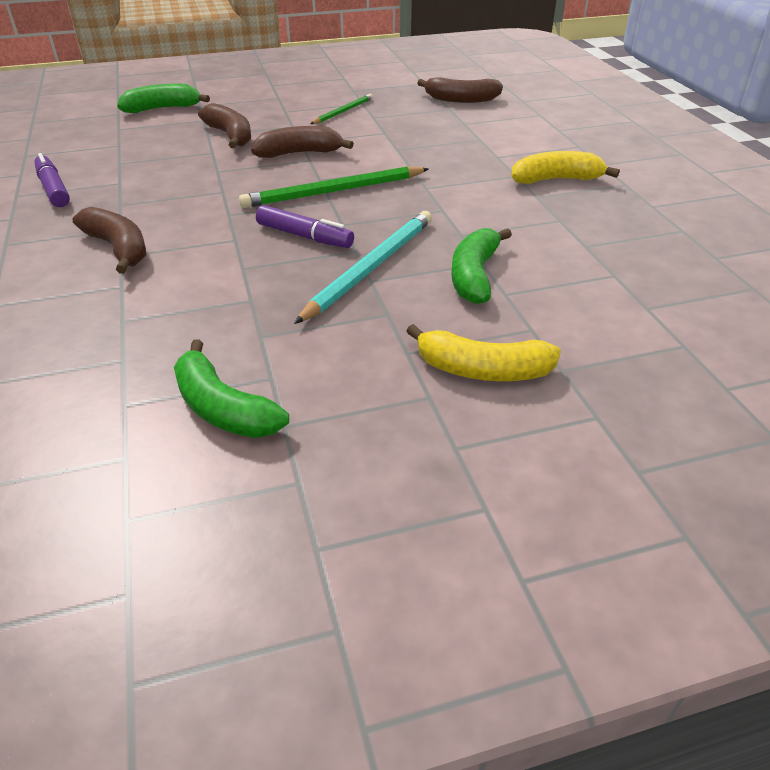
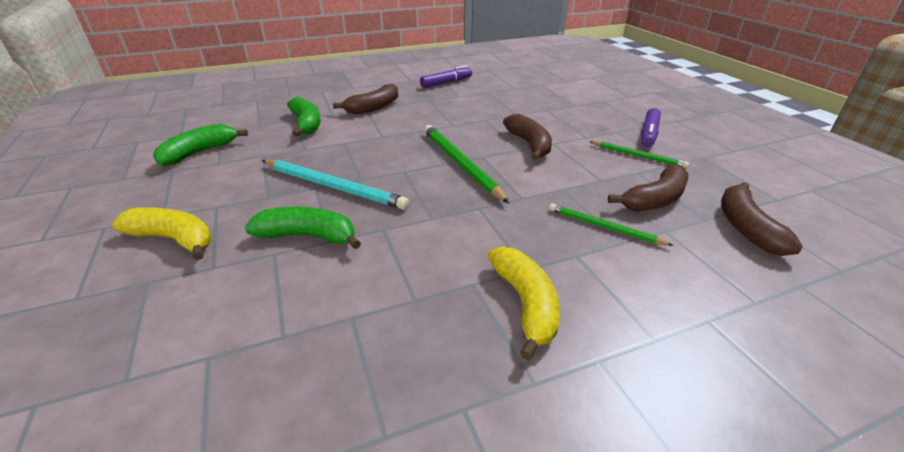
camera: 85 degrees right, 5 degrees down
green banana [117,84,210,113] -> green banana moved to [287,97,321,137]
brown banana [198,103,251,148] -> brown banana moved to [608,164,688,212]
purple marker [256,205,354,248] -> purple marker moved to [641,108,661,147]
yellow banana [406,324,561,381] -> yellow banana turned 105 degrees clockwise [112,207,212,260]
none -> green pencil [549,203,674,246]

